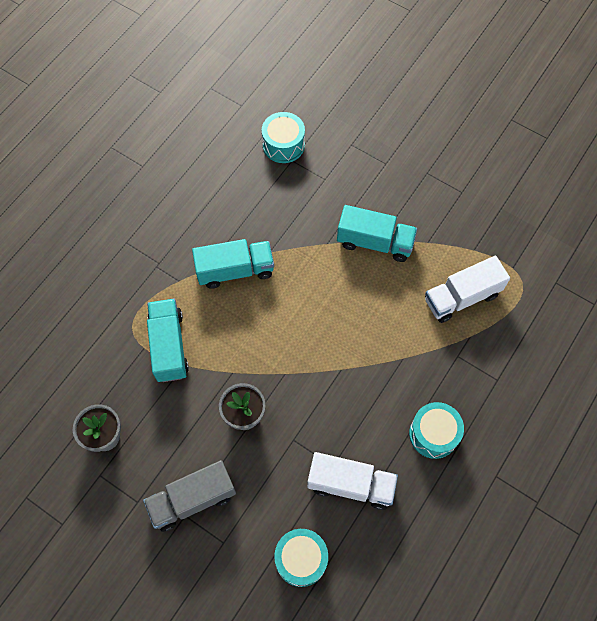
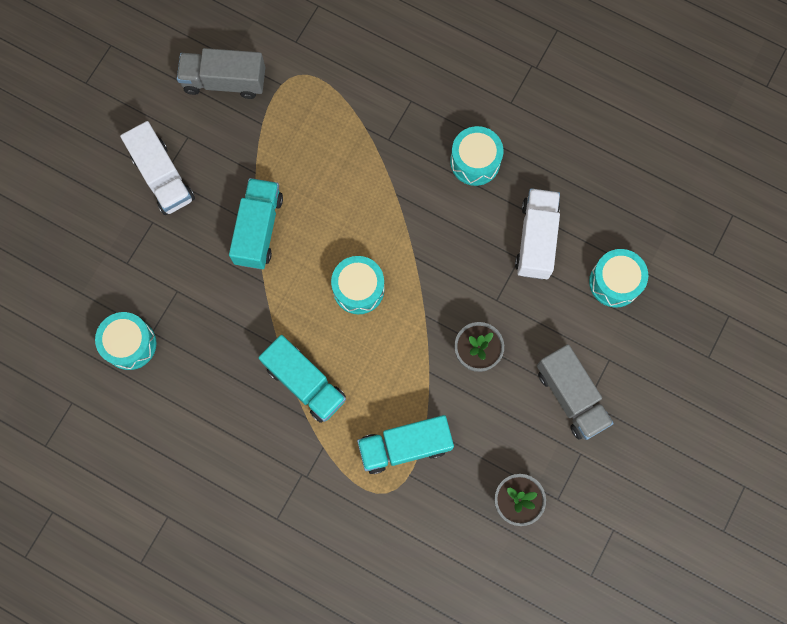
camera: 95 degrees left, 10 degrees up
turquoise truck [192,239,274,289] -> turquoise truck turned 150 degrees clockwise [258,335,346,423]
white truck [425,256,510,323] -> white truck moved to [120,121,195,215]
none -> grey truck [177,48,265,99]
none -> turquoise drum [331,256,385,314]

